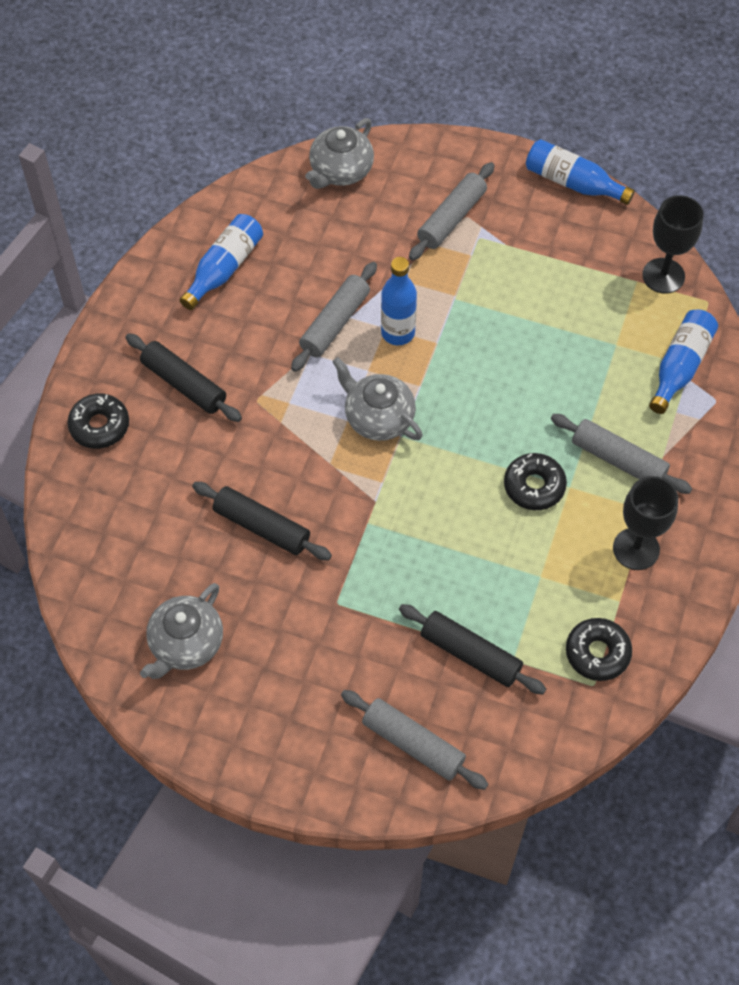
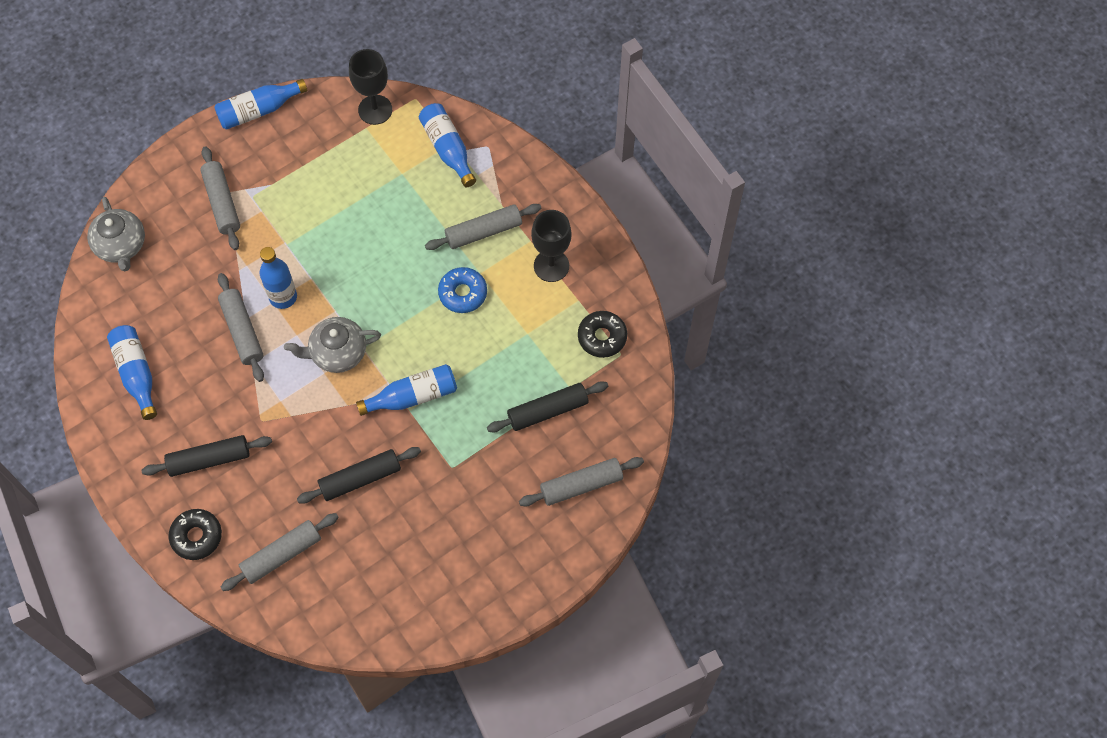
camera: 55 degrees left, 5 degrees up
grey teapot [140,583,223,679] -> none
black donut [504,453,567,510] -> blue donut [438,267,487,313]
none -> grey rolling pin [221,513,339,591]
none -> blue bottle [356,364,457,416]

